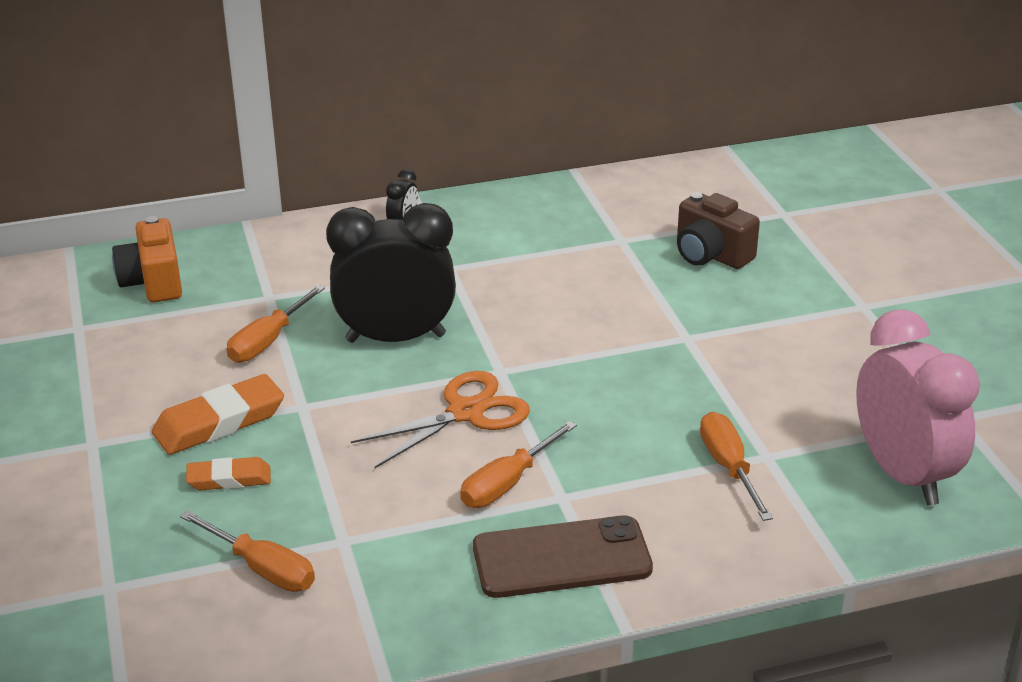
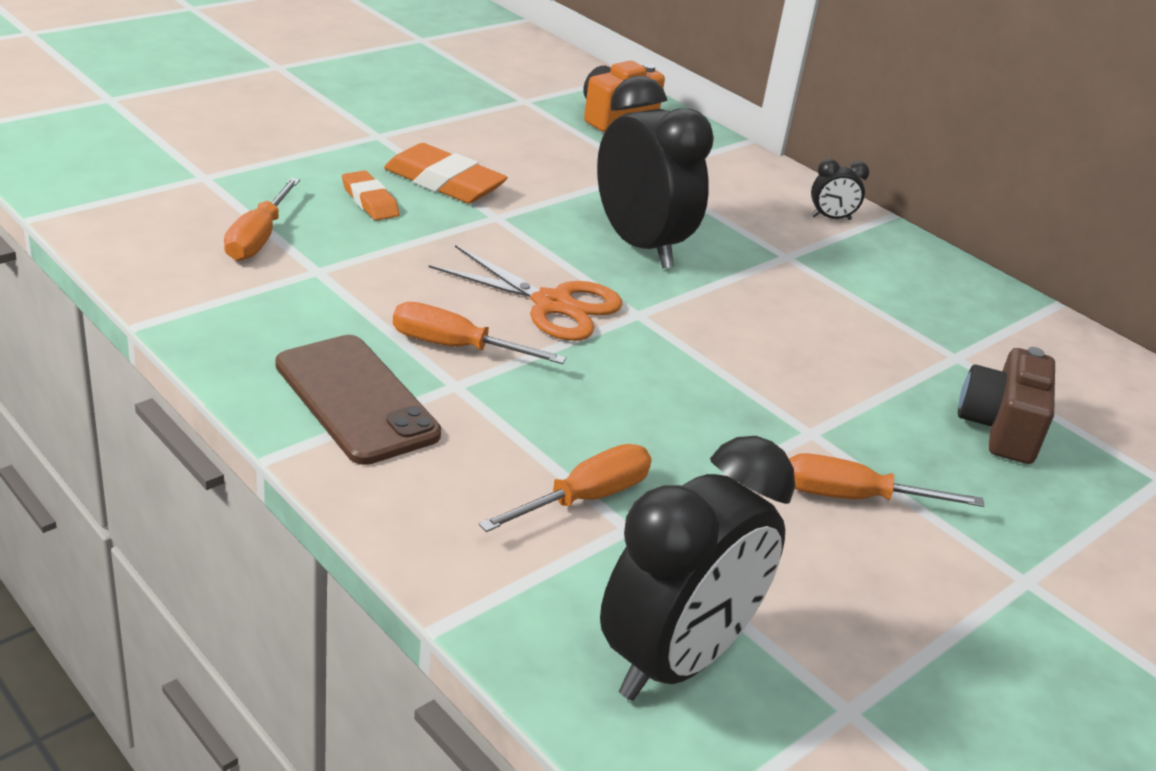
camera: 60 degrees right, 0 degrees up
orange screwdriver [227,285,325,363] -> orange screwdriver moved to [789,453,985,507]
pink clock [856,310,980,505] -> black clock [600,436,795,701]

